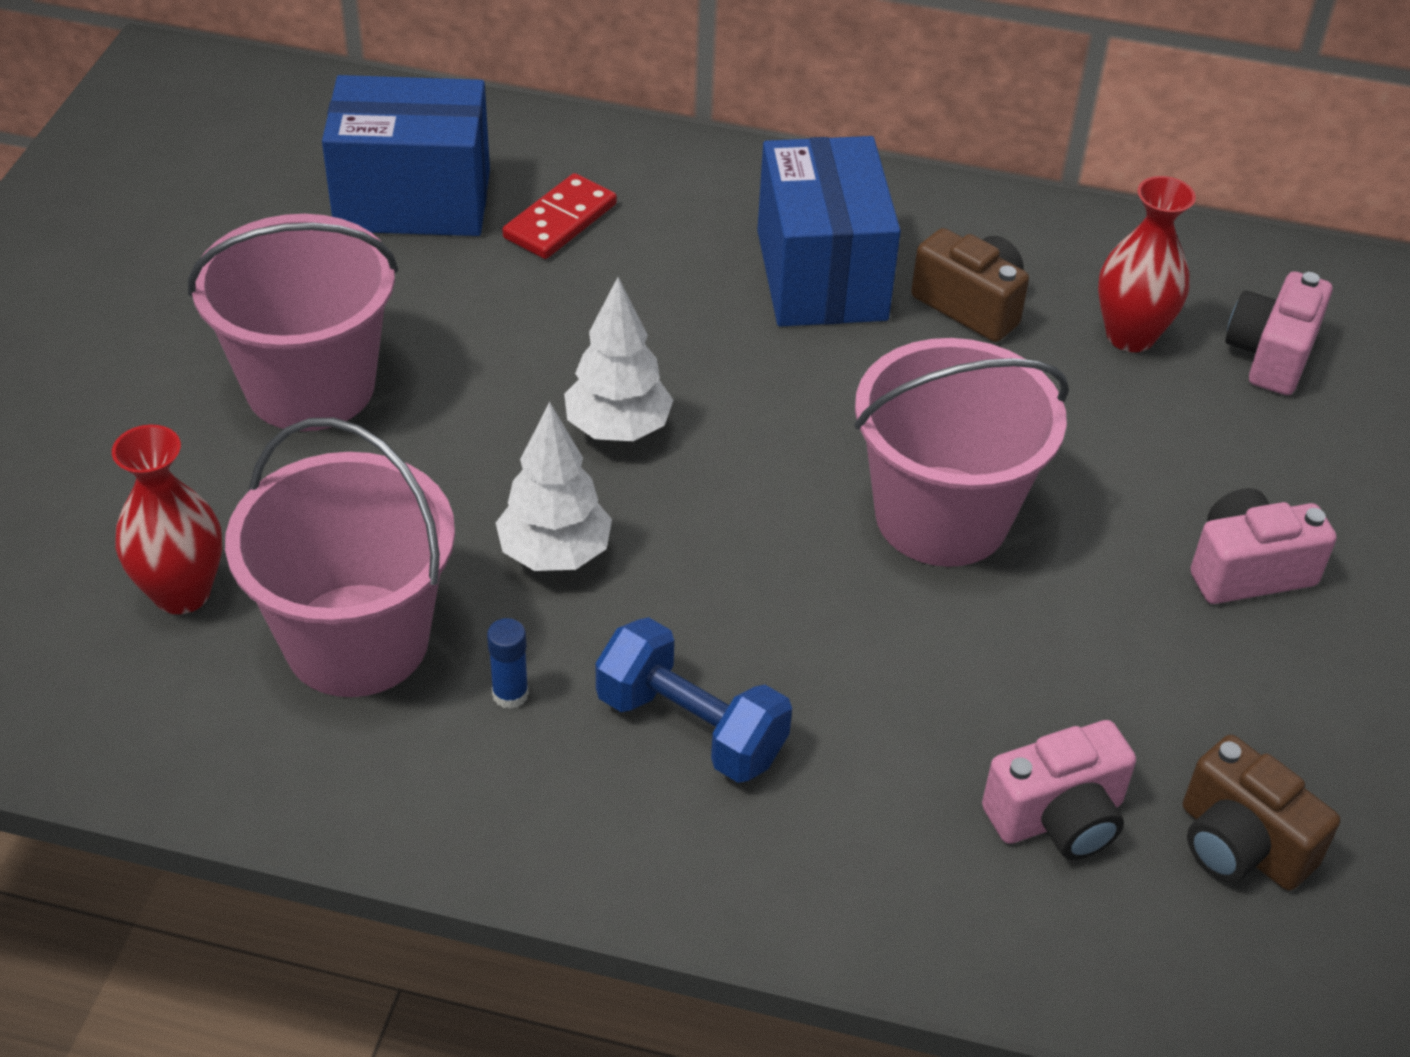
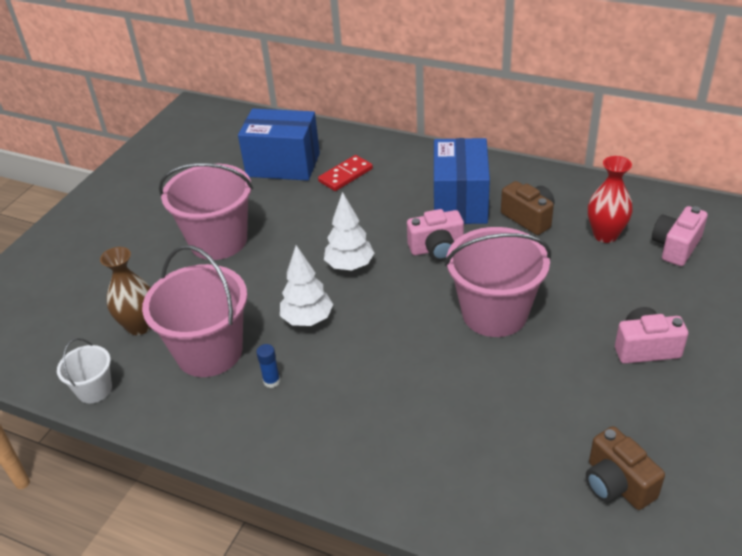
camera: 15 degrees right, 5 degrees down
red vase [112,425,222,614] -> brown vase [100,247,151,335]
blue dumbbell [596,617,792,783] -> none
pink camera [982,720,1136,860] -> pink camera moved to [407,209,464,261]
none -> white bucket [57,338,112,403]

